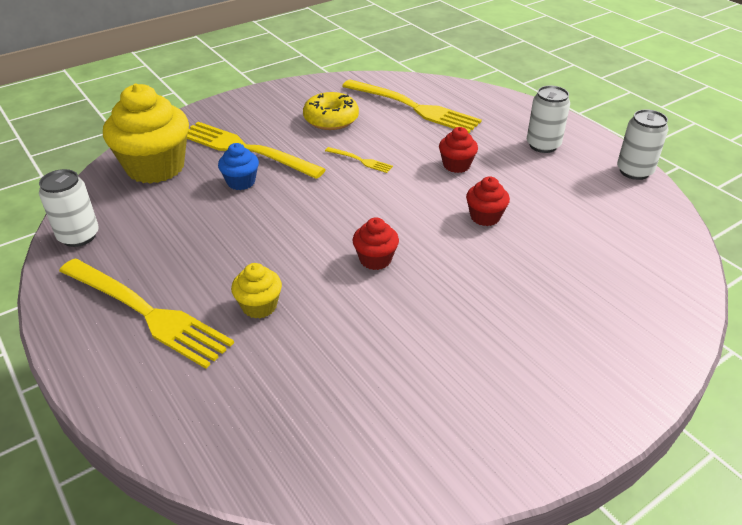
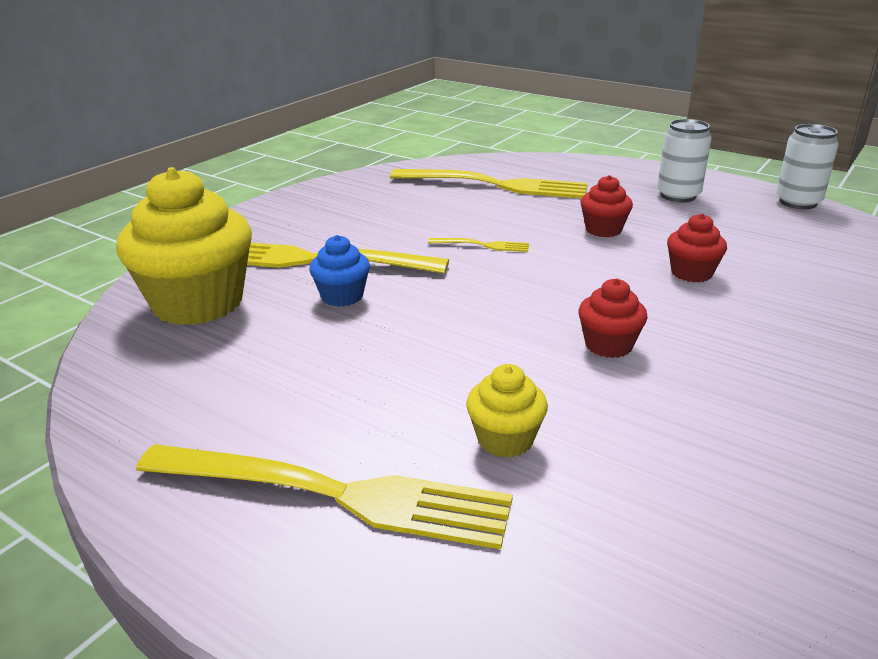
camera: 20 degrees left, 10 degrees down
white can [39,169,99,247] -> none
yellow donut [303,92,359,130] -> none

